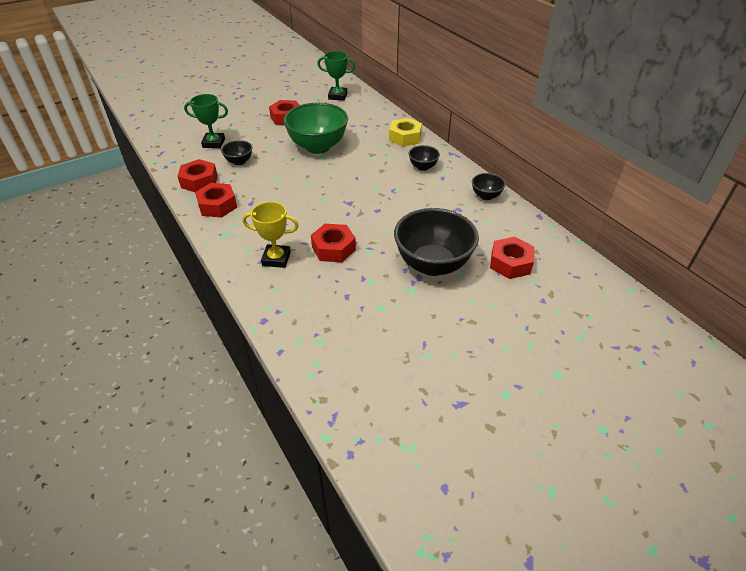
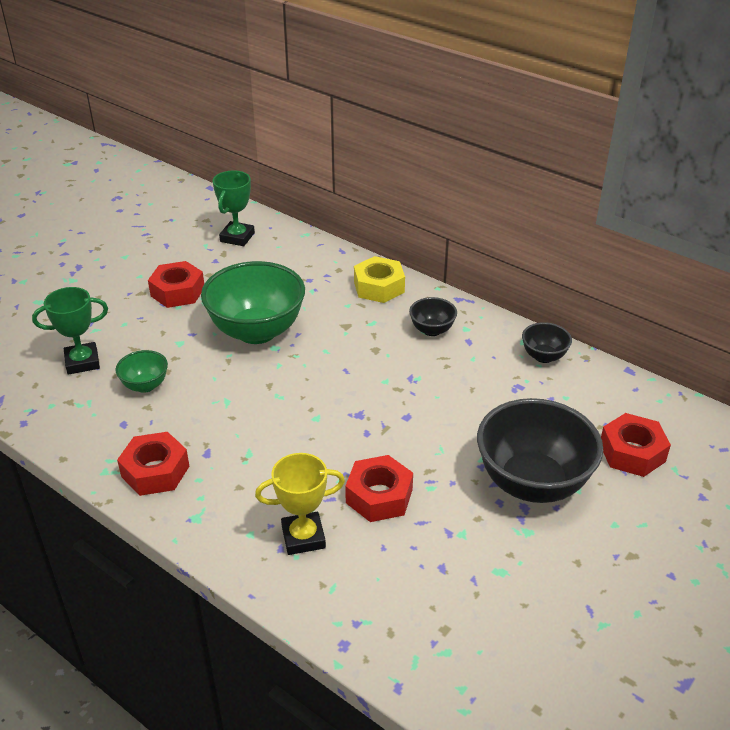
camera: 20 degrees left, 5 degrees down
red nut [178,159,218,192] -> none
black bowl [221,140,252,165] -> green bowl [116,350,168,393]
green trophy [317,51,356,101] -> green trophy turned 60 degrees counterclockwise [213,170,255,246]

